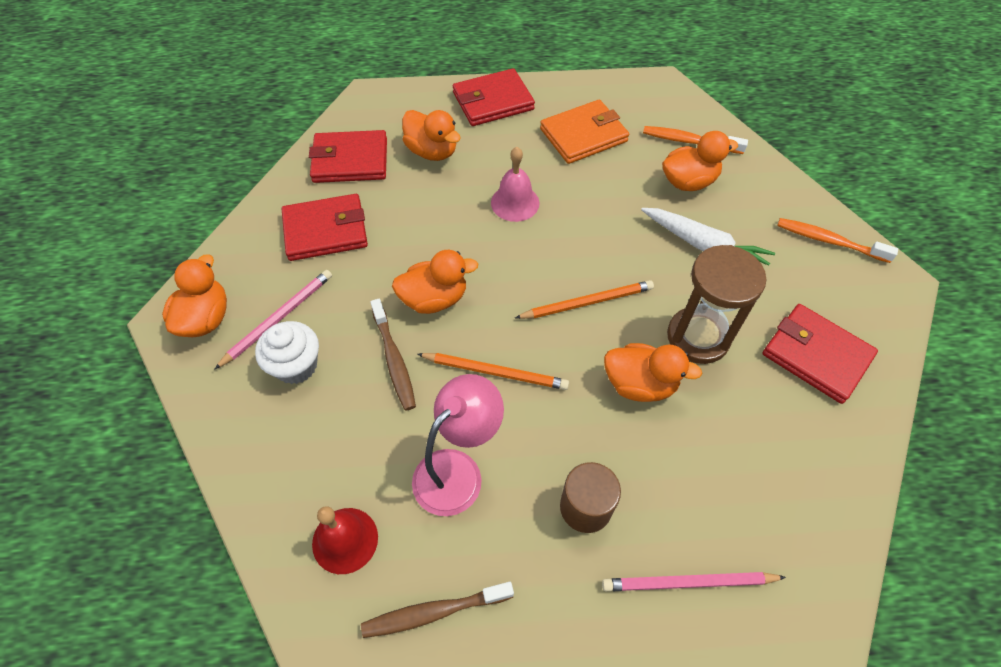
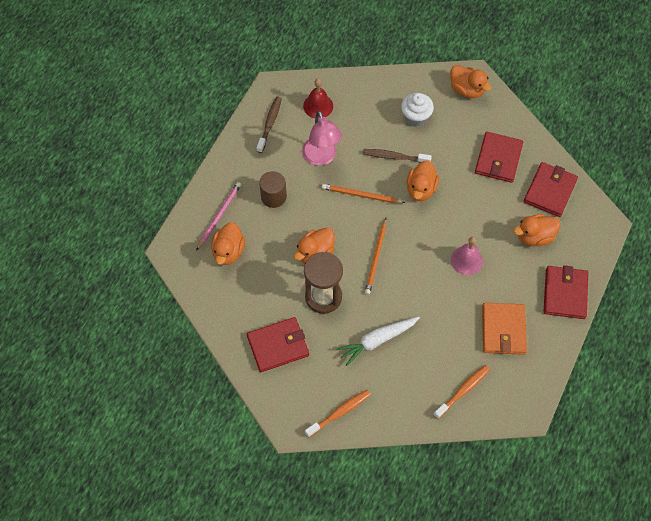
camera: 120 degrees right, 5 degrees up
pink pencil [214,270,332,370] -> none
orange pencil [417,353,569,390] -> orange pencil turned 60 degrees clockwise [321,184,405,203]
orange duck [662,131,738,191] -> orange duck moved to [211,222,245,265]

